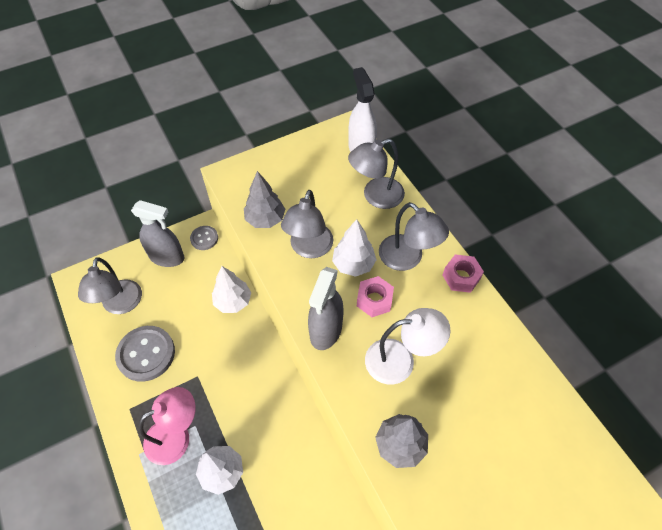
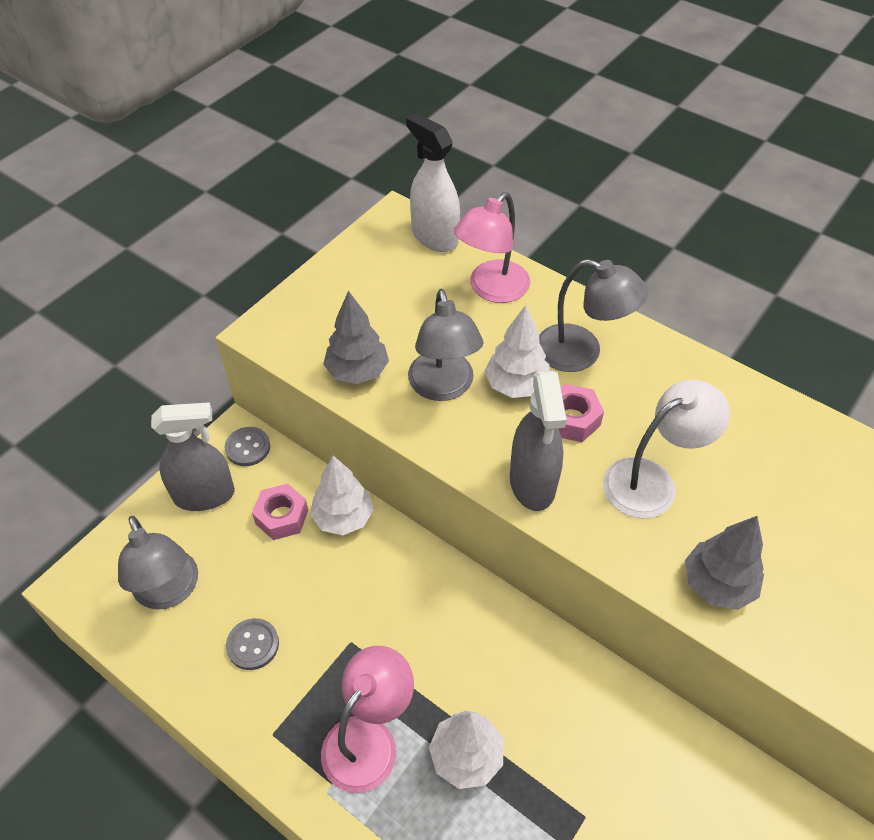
camera: 25 degrees left, 5 degrees down
grey button [115,326,175,382] -> grey button [226,618,279,670], size x0.55
grey lamp [348,139,405,209] -> pink lamp [454,192,530,303]
pink nut [442,254,484,293] -> pink nut moved to [252,484,308,540]

